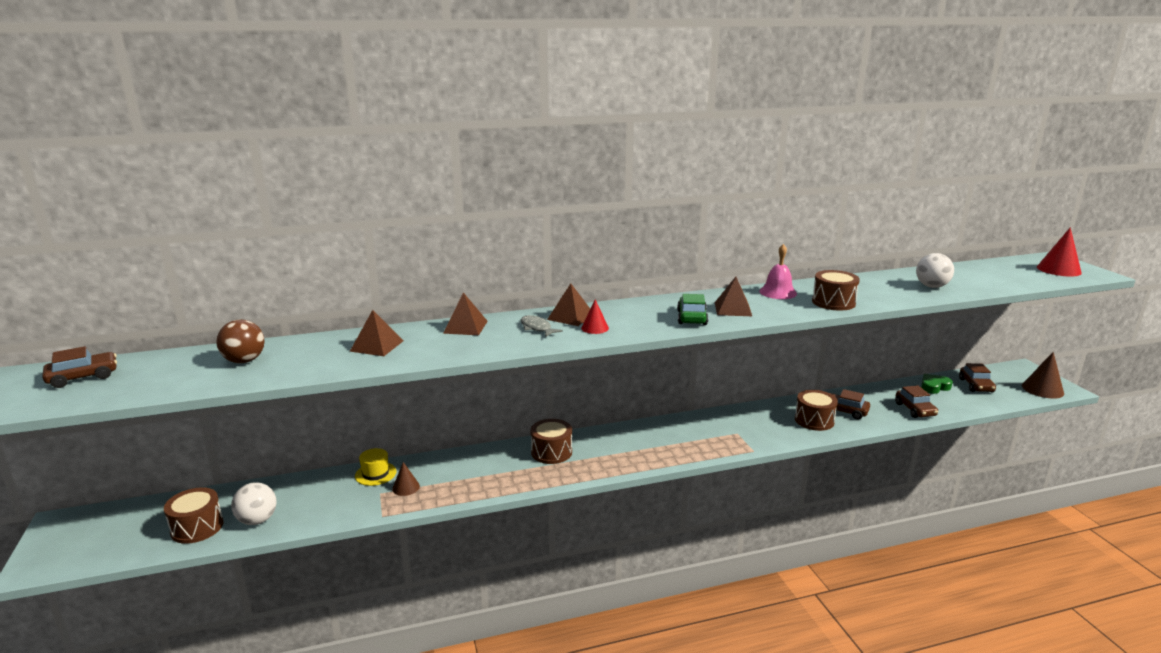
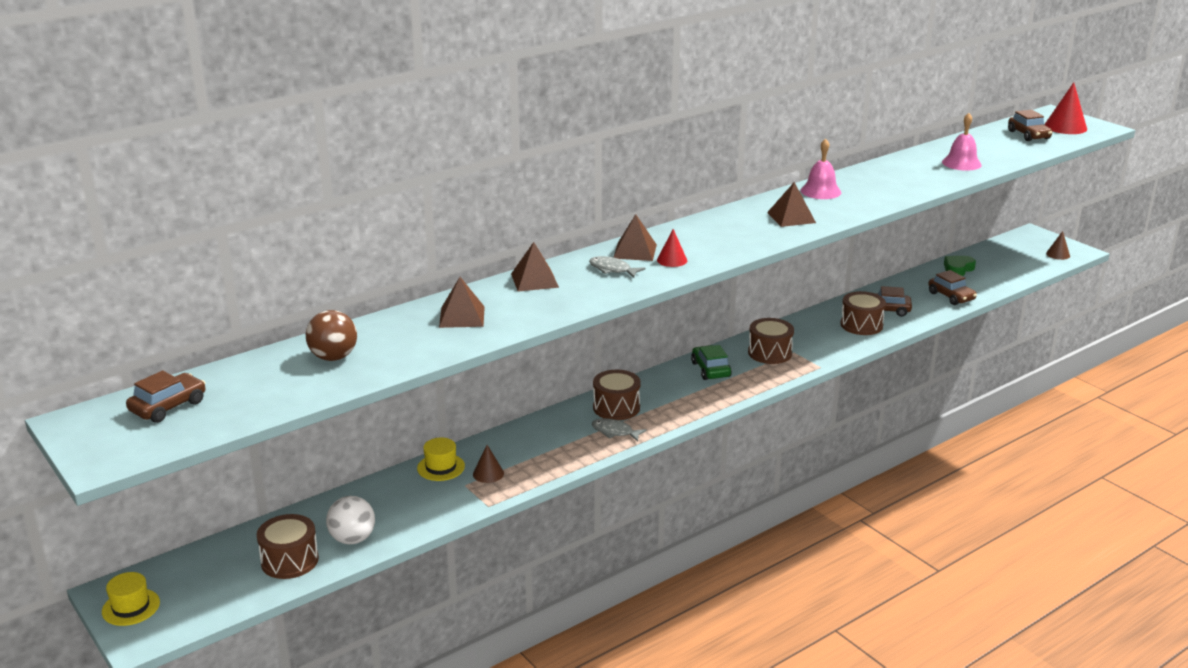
camera: 20 degrees left, 5 degrees up
green car [677,294,708,325] -> green car moved to [691,345,732,380]
brown drum [812,270,860,310] -> brown drum moved to [748,318,794,364]
white ball [916,253,954,288] -> pink bell [942,113,982,171]
brown car [959,363,996,392] -> brown car moved to [1008,110,1052,141]
brown cone [1022,352,1064,399] -> brown cone [1046,231,1070,260], size x0.58
none -> yellow hat [102,572,160,626]
none -> grey fish [592,418,647,442]

